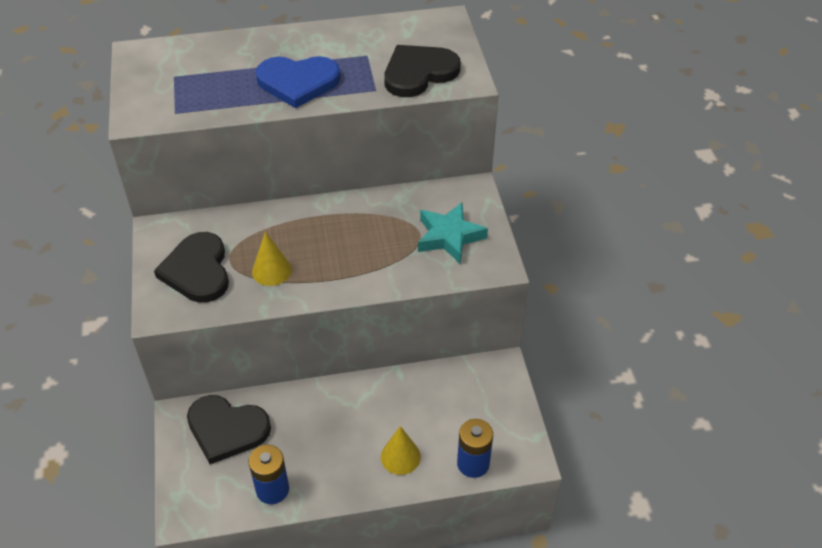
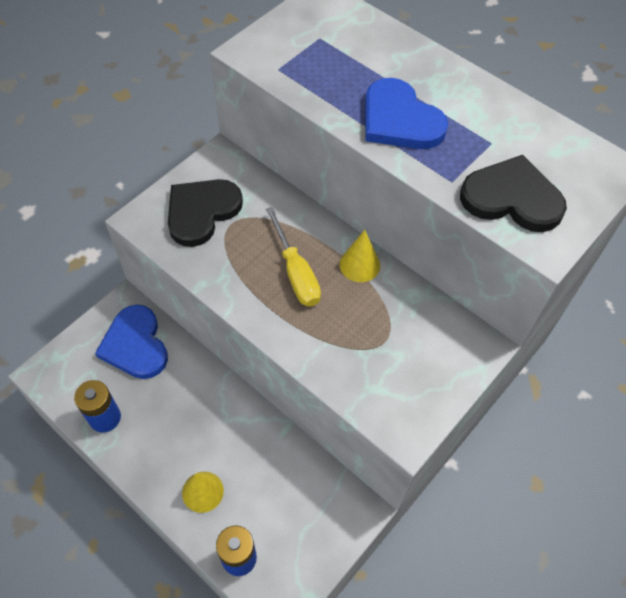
camera: 50 degrees right, 10 degrees up
black heart [187,395,271,464] -> blue heart [95,305,168,379]
yellow cone [252,232,292,286] -> yellow cone moved to [340,230,380,282]
turquoise star [418,202,488,263] -> none
none -> yellow screwdriver [266,207,321,306]

